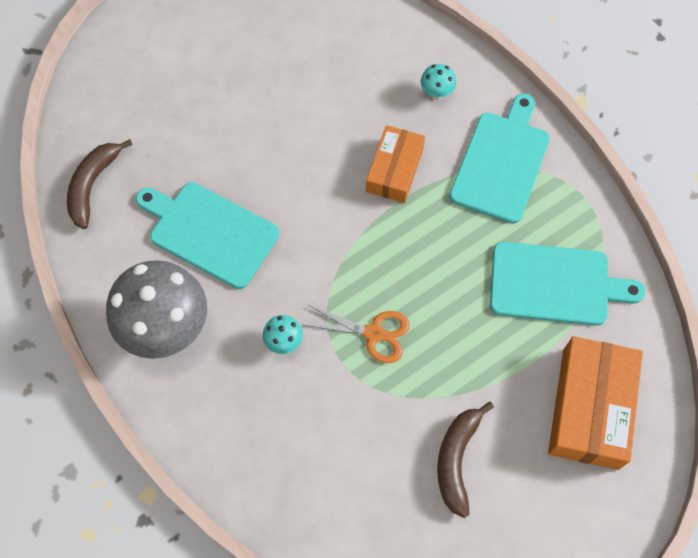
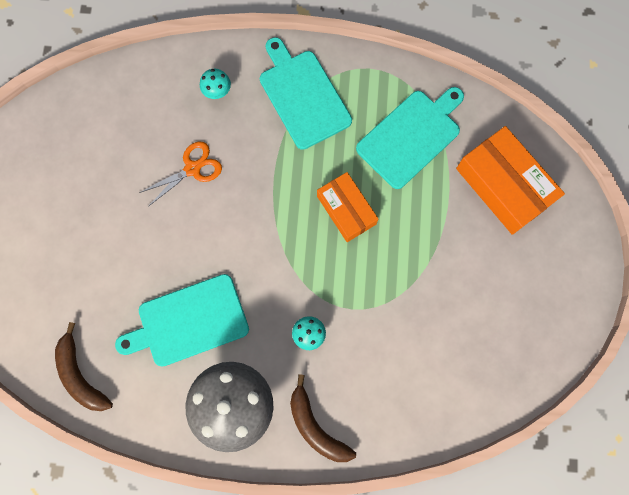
camera: 50 degrees left, 10 degrees up
orange scissors [305,305,410,363] -> orange scissors moved to [139,141,222,207]
orange box [366,125,425,203] -> orange box moved to [317,172,378,242]
brown banana [437,401,494,518] -> brown banana moved to [290,374,356,462]

